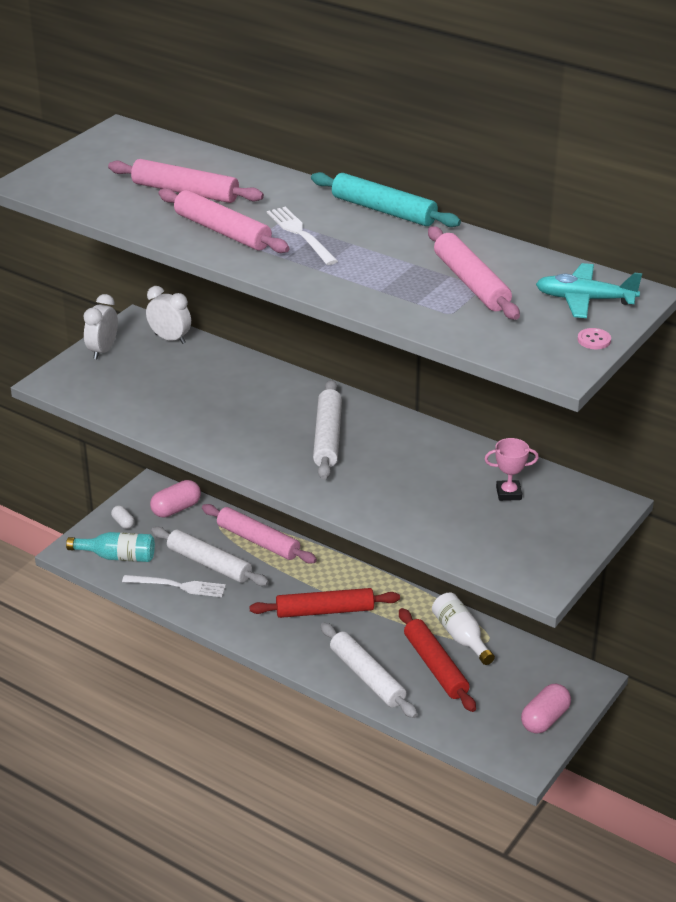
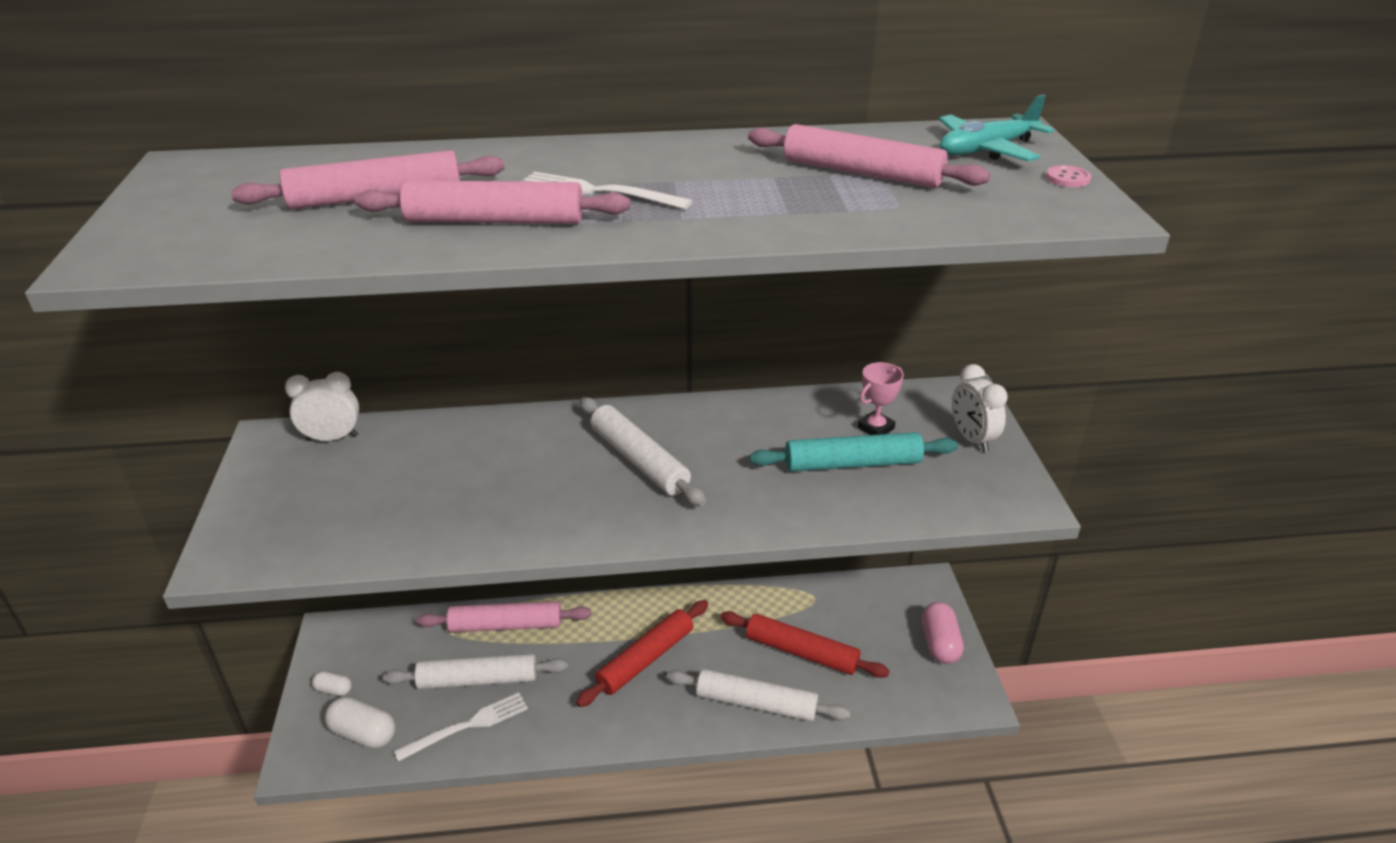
camera: 40 degrees left, 0 degrees up
turquoise bottle [66,532,155,562] -> white capsule [325,697,396,749]
white clock [83,294,118,359] -> white clock moved to [952,364,1008,452]
pink capsule [150,480,201,518] -> none
turquoise rolling pin [311,172,461,227] -> turquoise rolling pin moved to [749,432,958,472]
white bottle [432,592,495,665] -> none

